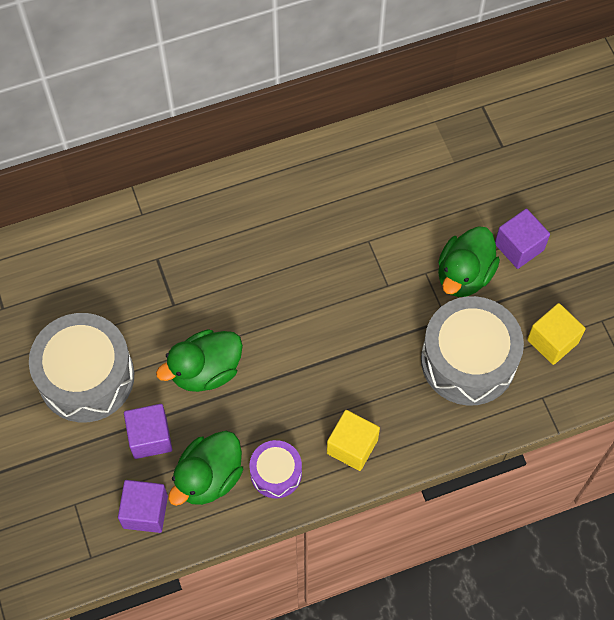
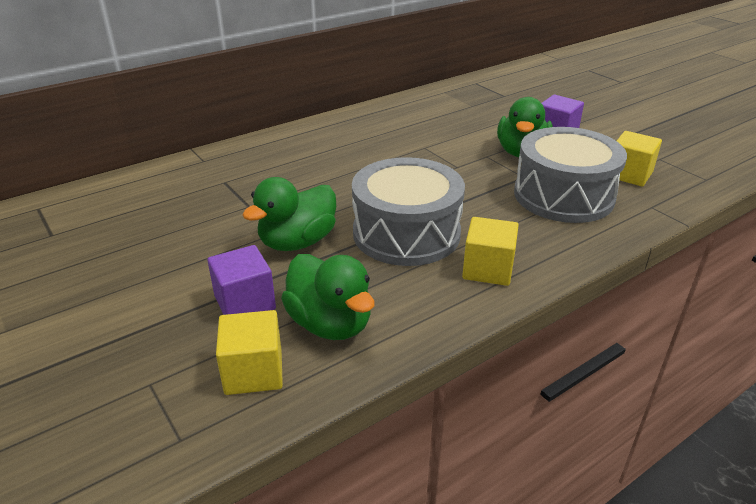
camera: 15 degrees left, 30 degrees down
grey drum [29,313,134,422] -> grey drum moved to [352,157,465,266]
purple cube [118,480,168,533] -> yellow cube [216,310,283,395]
green duck [168,431,243,506] -> green duck turned 60 degrees counterclockwise [281,254,374,340]
purple drum [249,440,302,498] -> none

